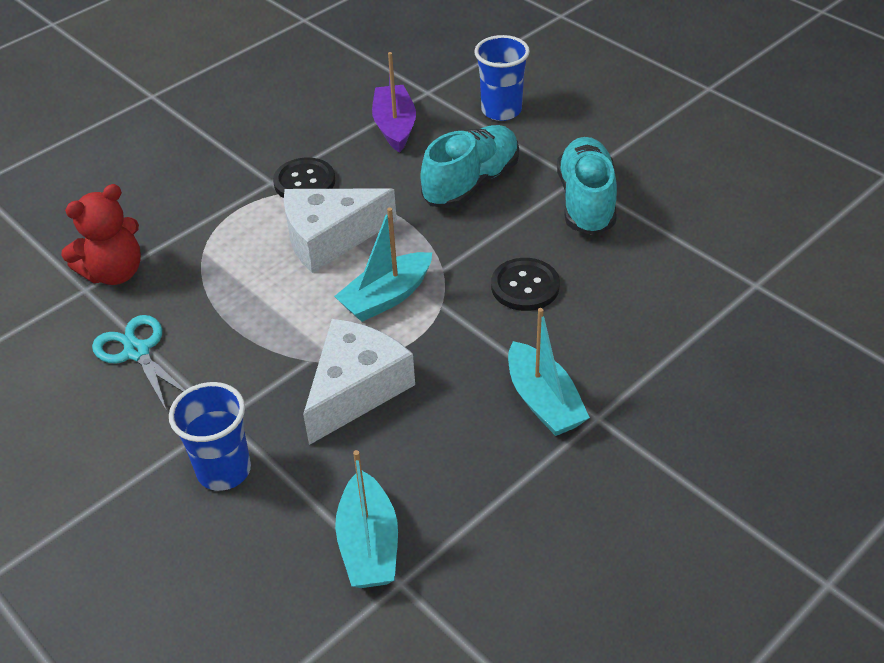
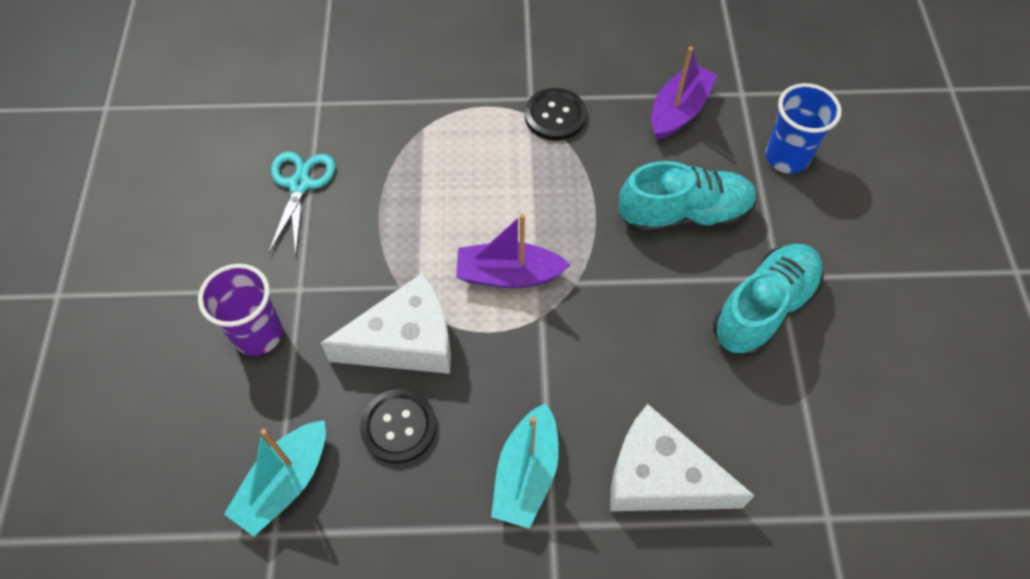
camera: 40 degrees right, 15 degrees up
red teddy bear [61,184,141,285] -> none
blue cup [169,382,251,491] -> purple cup [198,264,283,356]
white cheese [284,188,397,273] -> white cheese moved to [610,404,755,511]
turquoise boat [334,207,432,322] -> purple boat [456,214,570,289]
black button [491,258,560,311] -> black button moved to [360,389,437,464]

